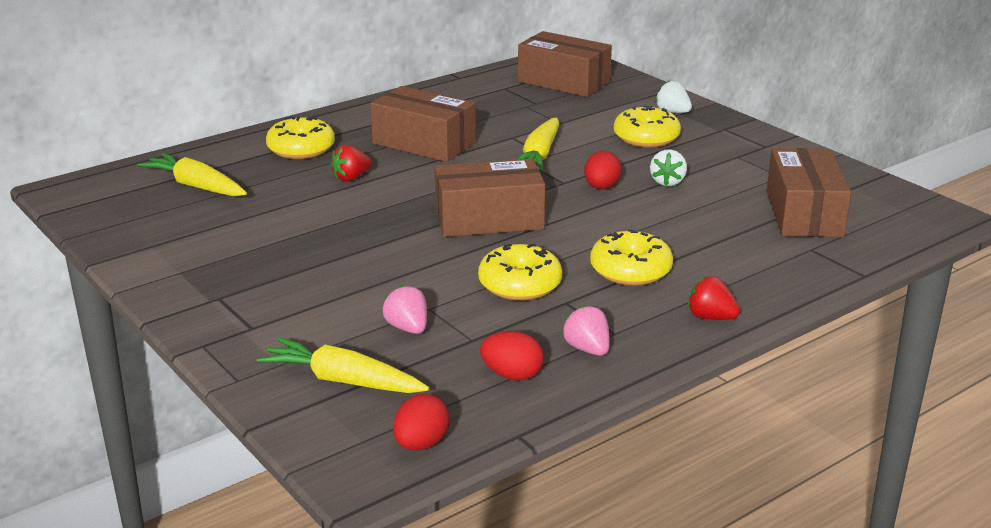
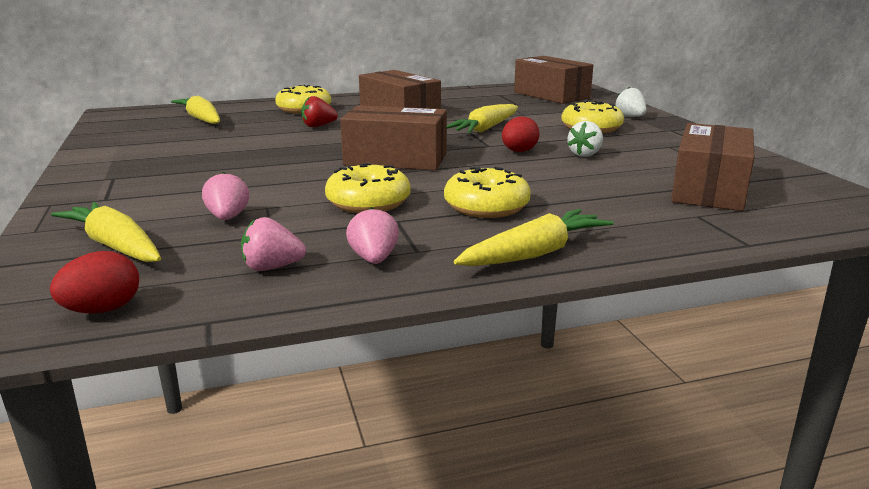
camera: 20 degrees right, 5 degrees down
red egg [480,331,544,381] -> pink strawberry [241,217,306,271]
red strawberry [688,276,740,320] -> yellow carrot [453,209,614,266]

